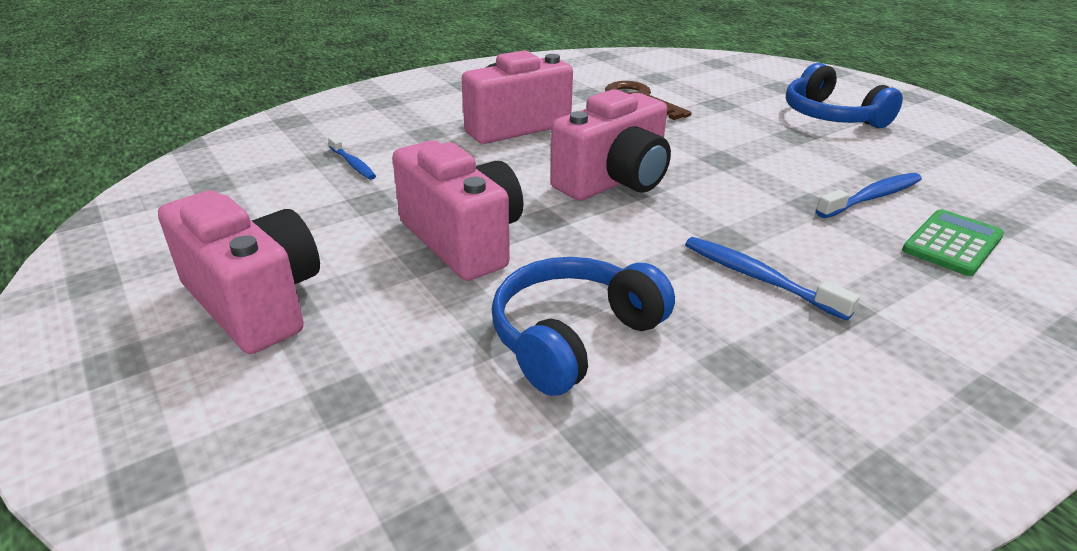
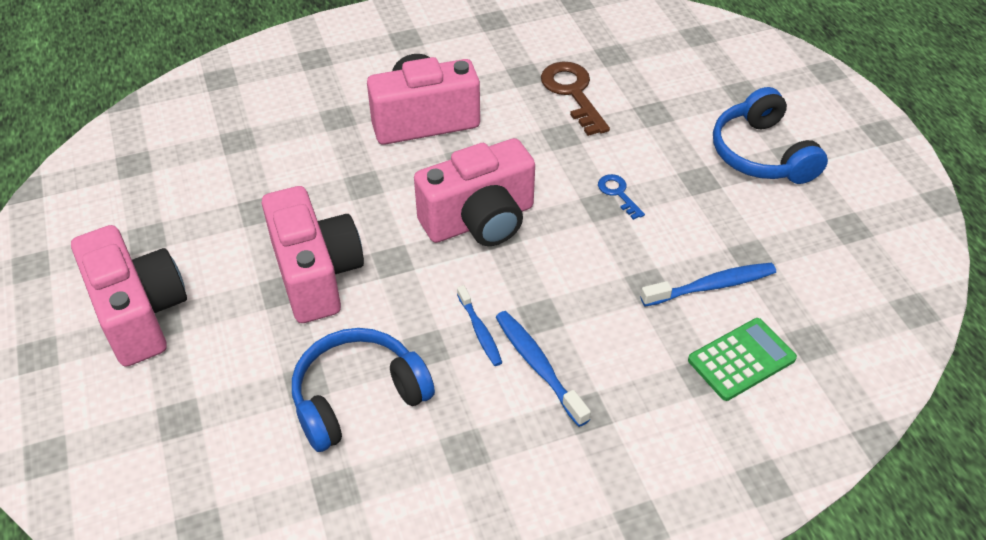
camera: 15 degrees right, 15 degrees up
blue toothbrush [328,136,376,180] -> blue toothbrush moved to [457,285,502,366]
none -> blue key [598,174,645,220]

